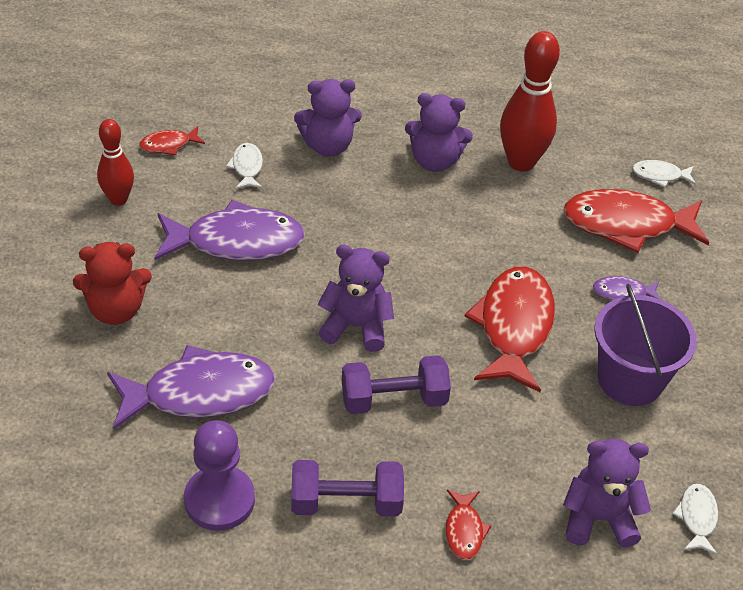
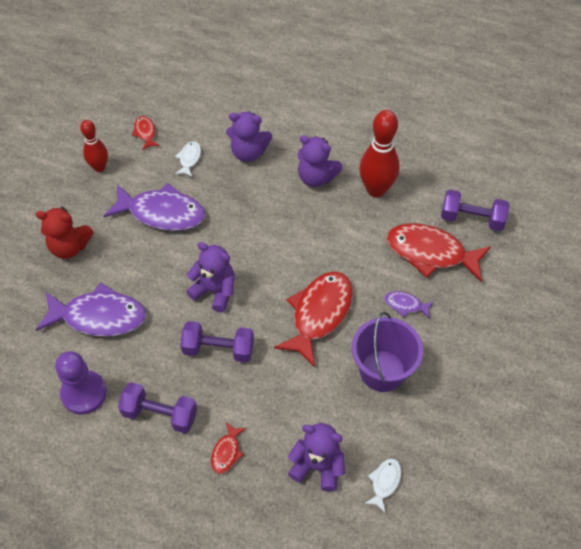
camera: 20 degrees right, 10 degrees up
red fish [139,126,205,155] -> red fish turned 75 degrees clockwise [132,116,160,150]
white fish [632,160,696,187] -> purple dumbbell [441,190,509,231]

